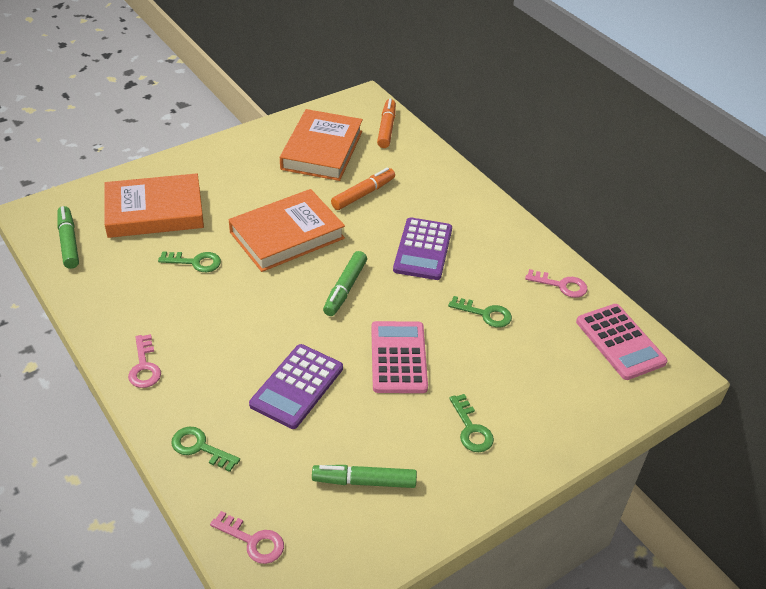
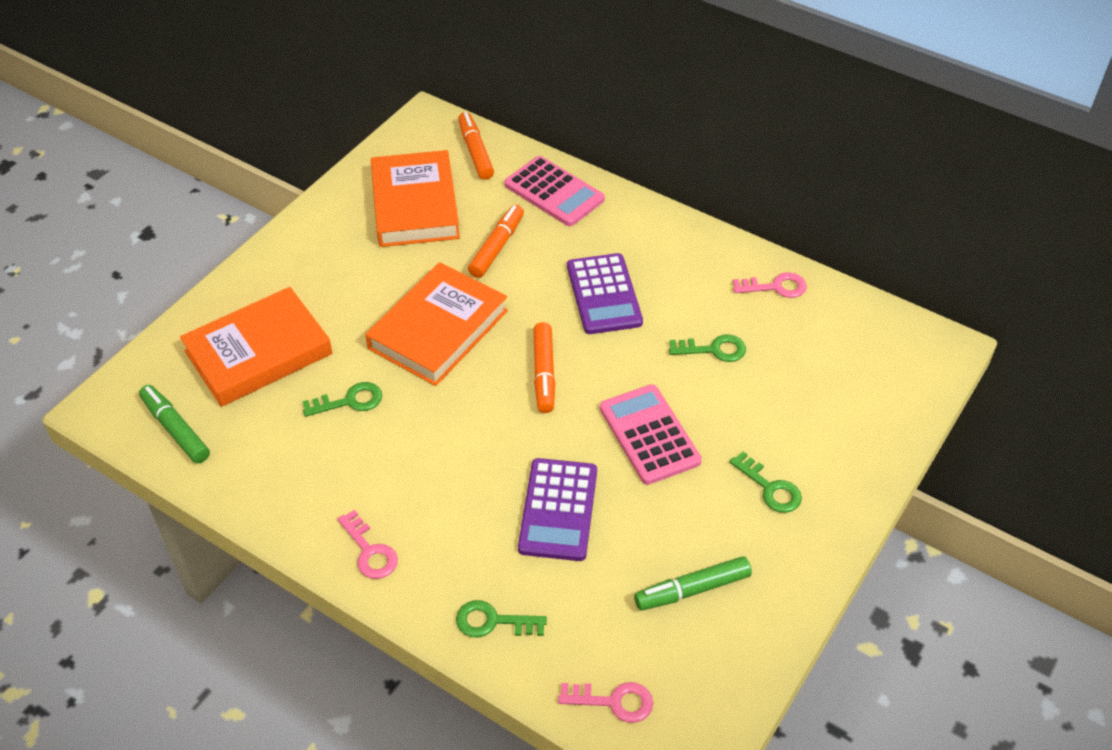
camera: 20 degrees left, 5 degrees up
green marker [323,251,367,316] -> orange marker [533,322,555,413]
pink calculator [576,304,668,380] -> pink calculator moved to [504,156,605,226]

